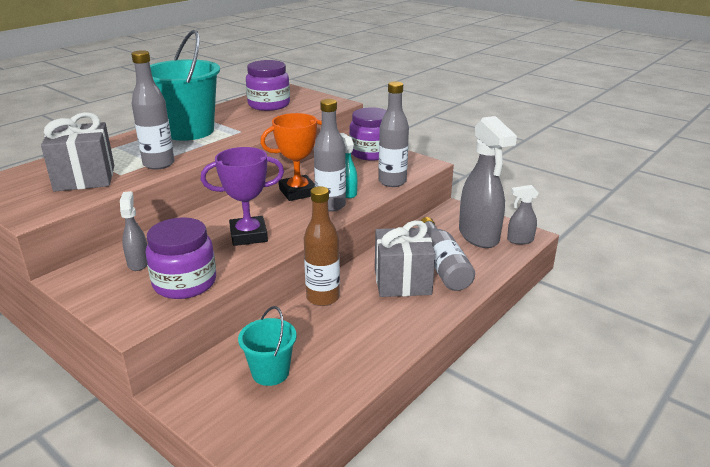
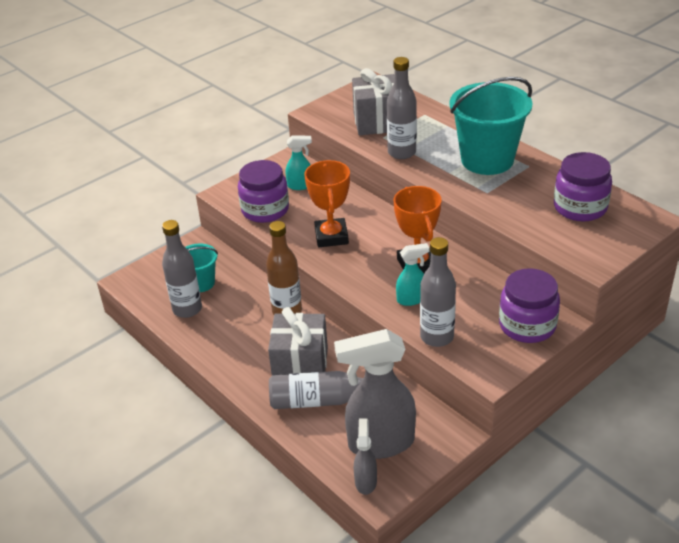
camera: 100 degrees right, 10 degrees up
grey spray bottle [120,191,147,271] -> turquoise spray bottle [286,135,312,190]
purple trophy [201,147,284,246] -> orange trophy [304,160,350,247]
grey bottle [314,99,346,212] -> grey bottle moved to [162,220,202,318]

